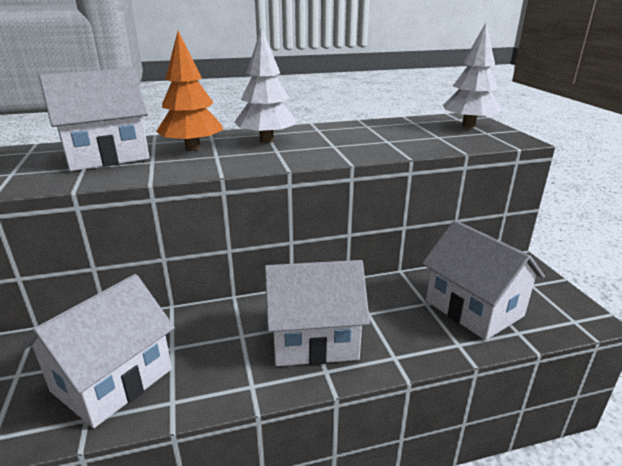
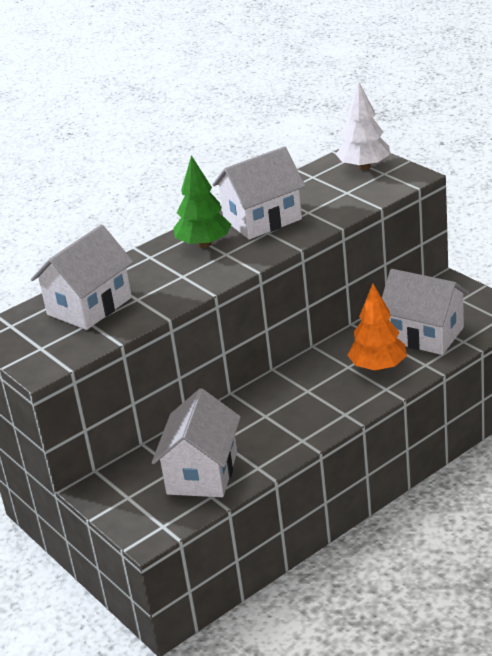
camera: 20 degrees left, 5 degrees up
orange tree [156,31,223,151] -> orange tree moved to [348,284,407,372]
white tree [234,27,296,143] -> green tree [173,155,232,248]
white house [265,260,370,366] -> white house moved to [212,146,305,240]

